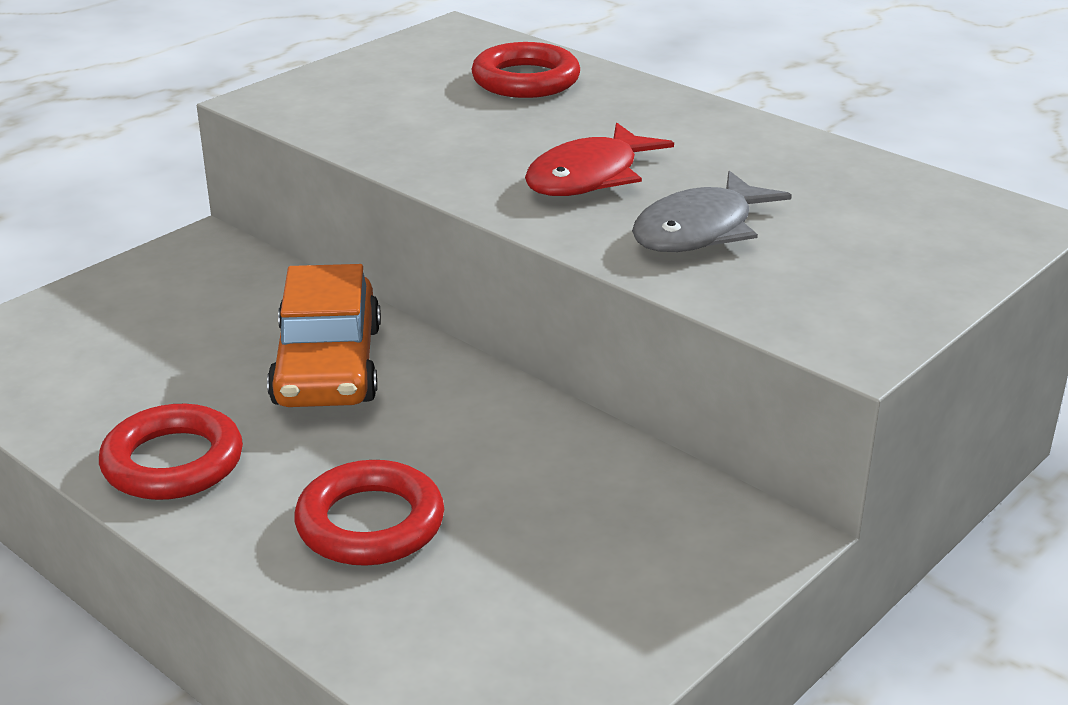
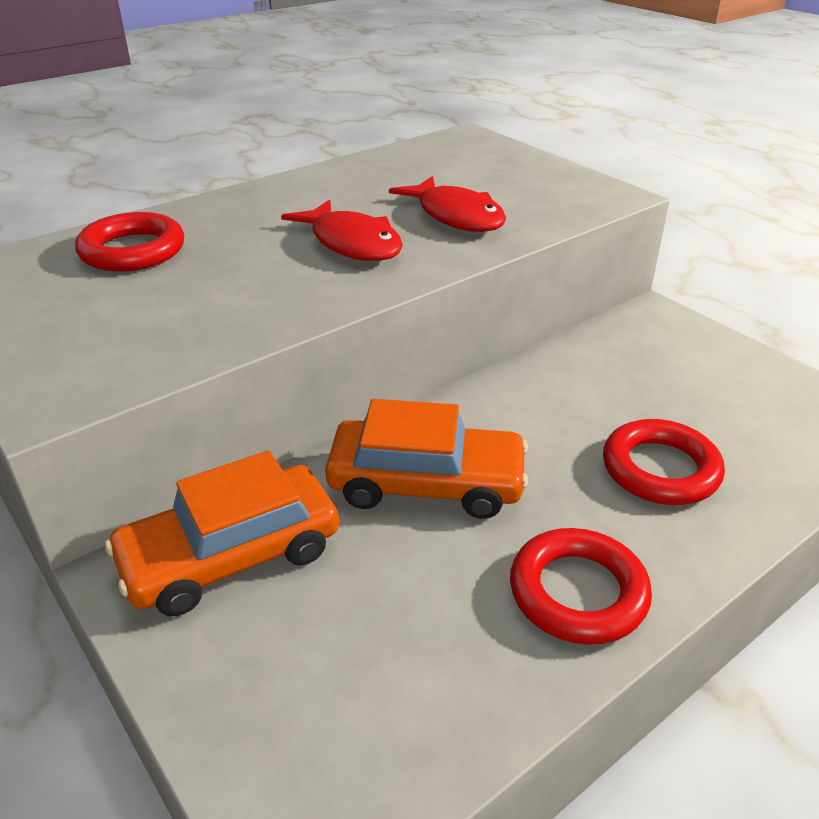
camera: 80 degrees left, 5 degrees up
grey fish [632,170,792,252] -> red fish [389,176,506,232]
none -> orange car [105,450,339,616]

